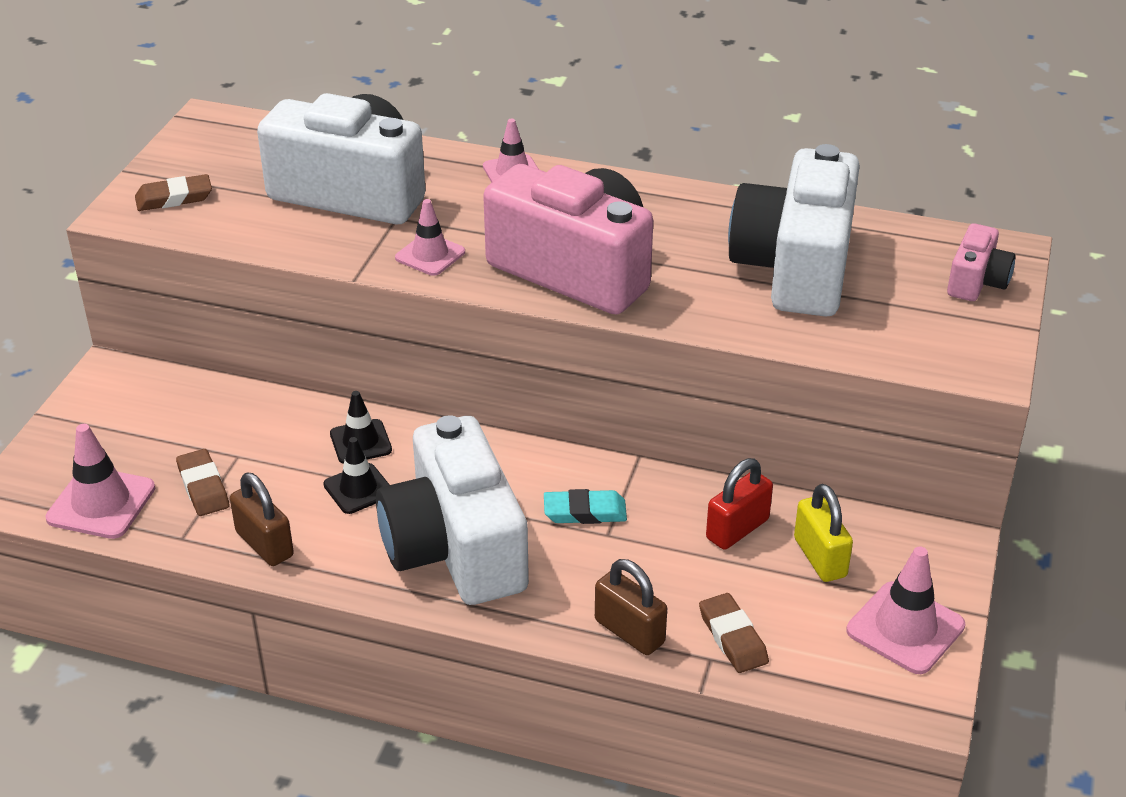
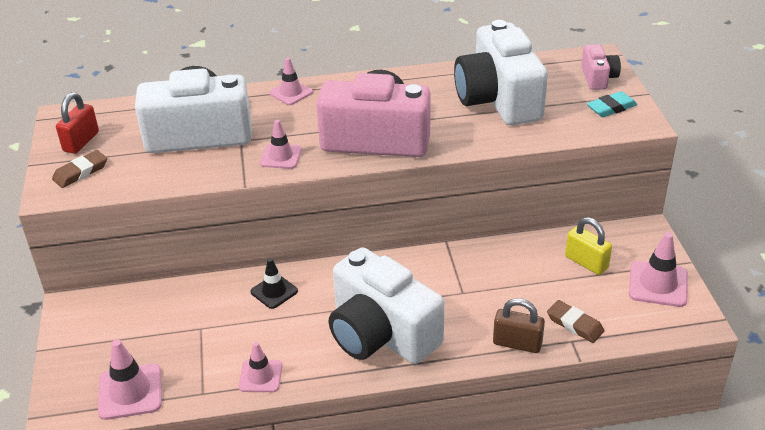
camera: 25 degrees left, 0 degrees up
brown eraser [176,449,229,516] -> none
brown padlock [230,473,294,566] -> pink traffic cone [239,342,282,392]
black traffic cone [323,437,390,514] -> none
turquoise eraser [544,489,627,524] -> turquoise eraser moved to [587,91,637,117]
red padlock [706,458,773,550] -> red padlock moved to [56,92,99,154]

